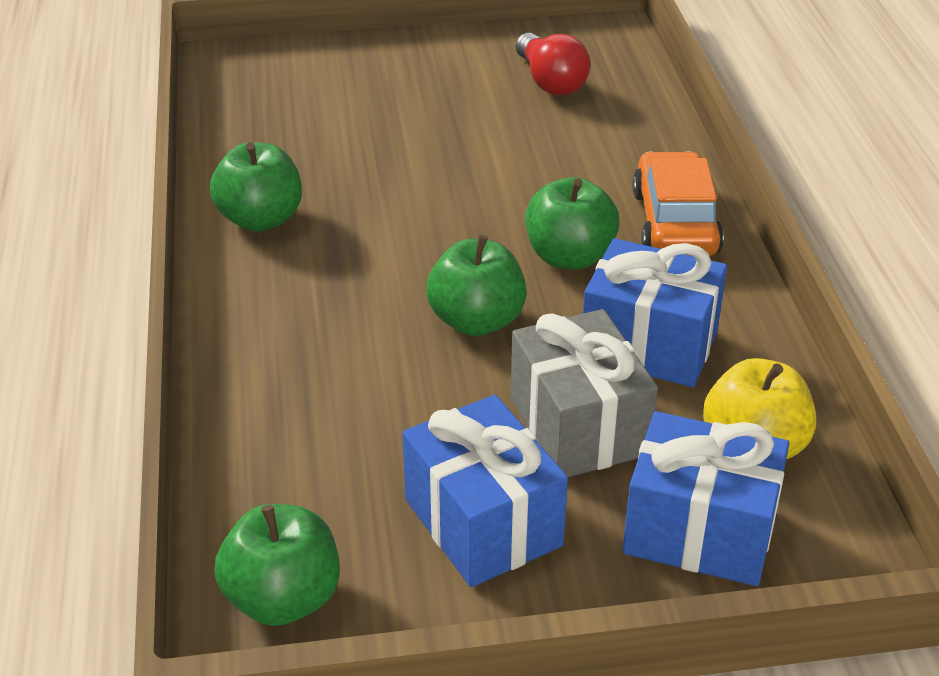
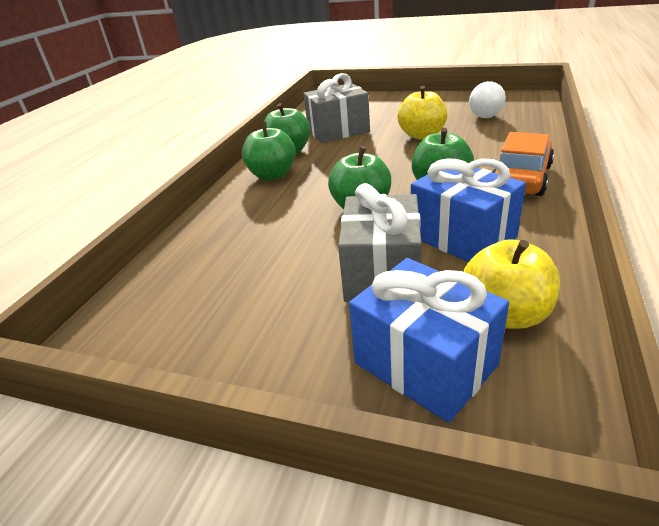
camera: 30 degrees right, 5 degrees down
green apple [214,504,340,626] -> green apple moved to [242,121,296,181]
blue gift [402,395,568,587] -> none
red light bulb [516,33,591,95] -> white light bulb [469,81,506,118]
none -> grey gift [303,73,370,143]
none -> yellow apple [398,86,447,139]

